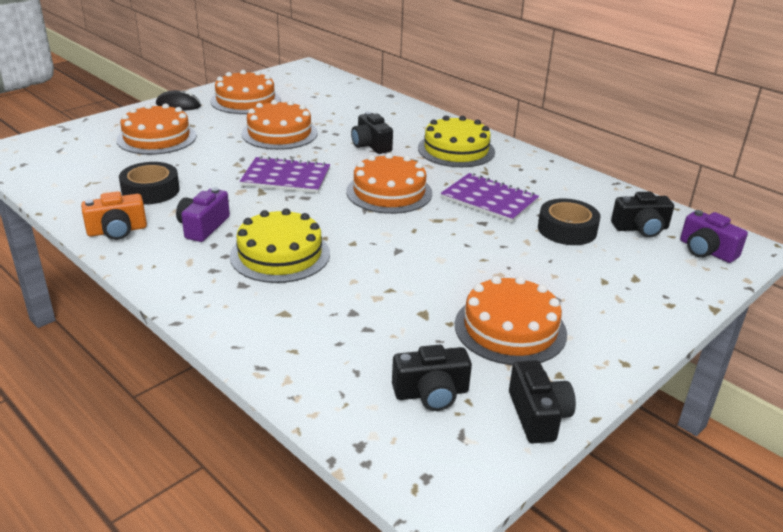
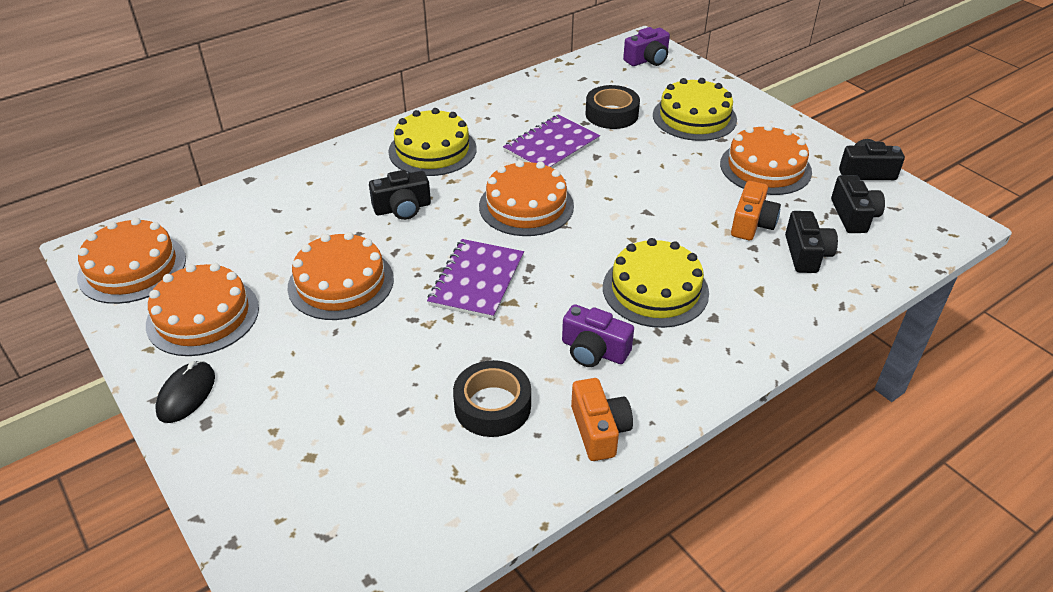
camera: 80 degrees left, 10 degrees up
orange cake [116,103,197,155] -> orange cake moved to [77,217,186,304]
black camera [611,192,674,238] -> black camera moved to [785,211,838,273]
none -> yellow cake [653,78,737,141]
none -> orange camera [731,181,781,240]

